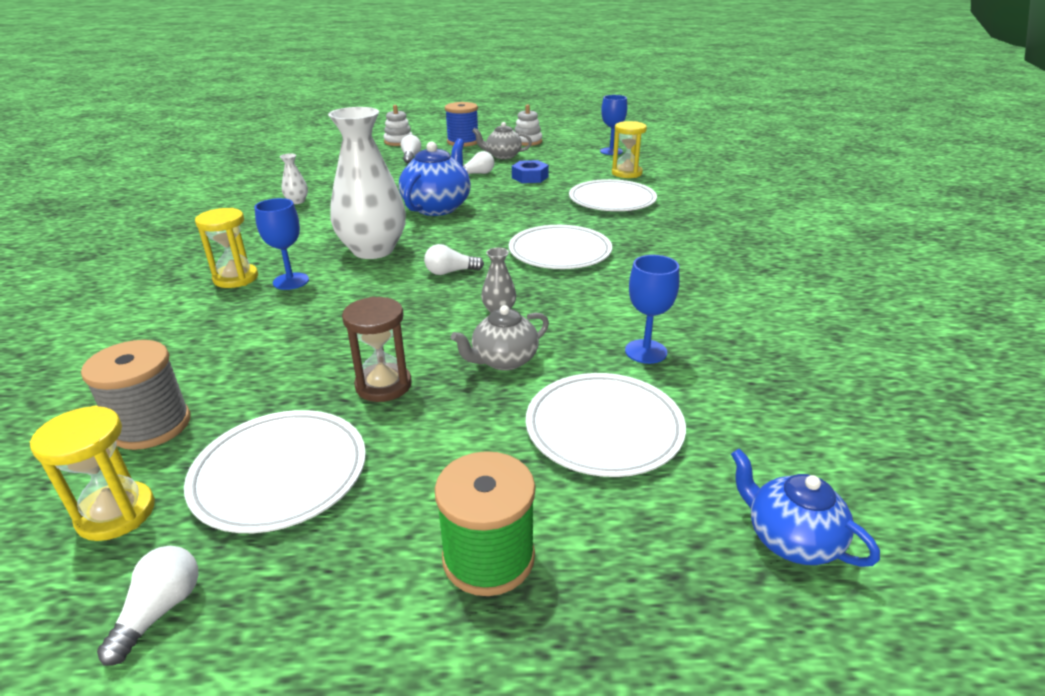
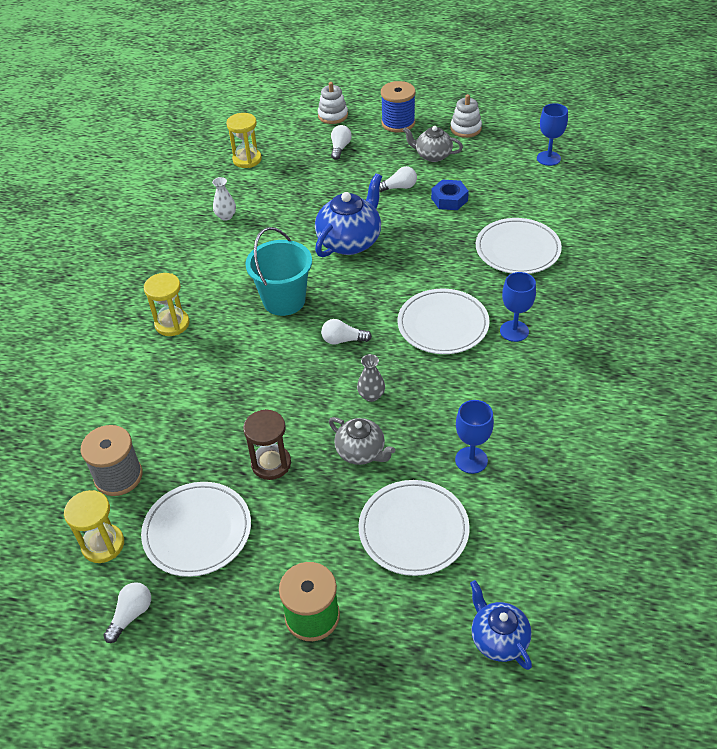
camera: 15 degrees right, 15 degrees up
blue goblet [254,198,309,290] -> blue goblet moved to [500,272,536,342]
white vase [328,107,406,259] -> turquoise bucket [245,227,312,316]
grey teapot [451,305,549,371] -> grey teapot turned 120 degrees counterclockwise [329,417,395,465]
yellow hourglass [612,121,647,178] -> yellow hourglass moved to [226,113,262,168]

